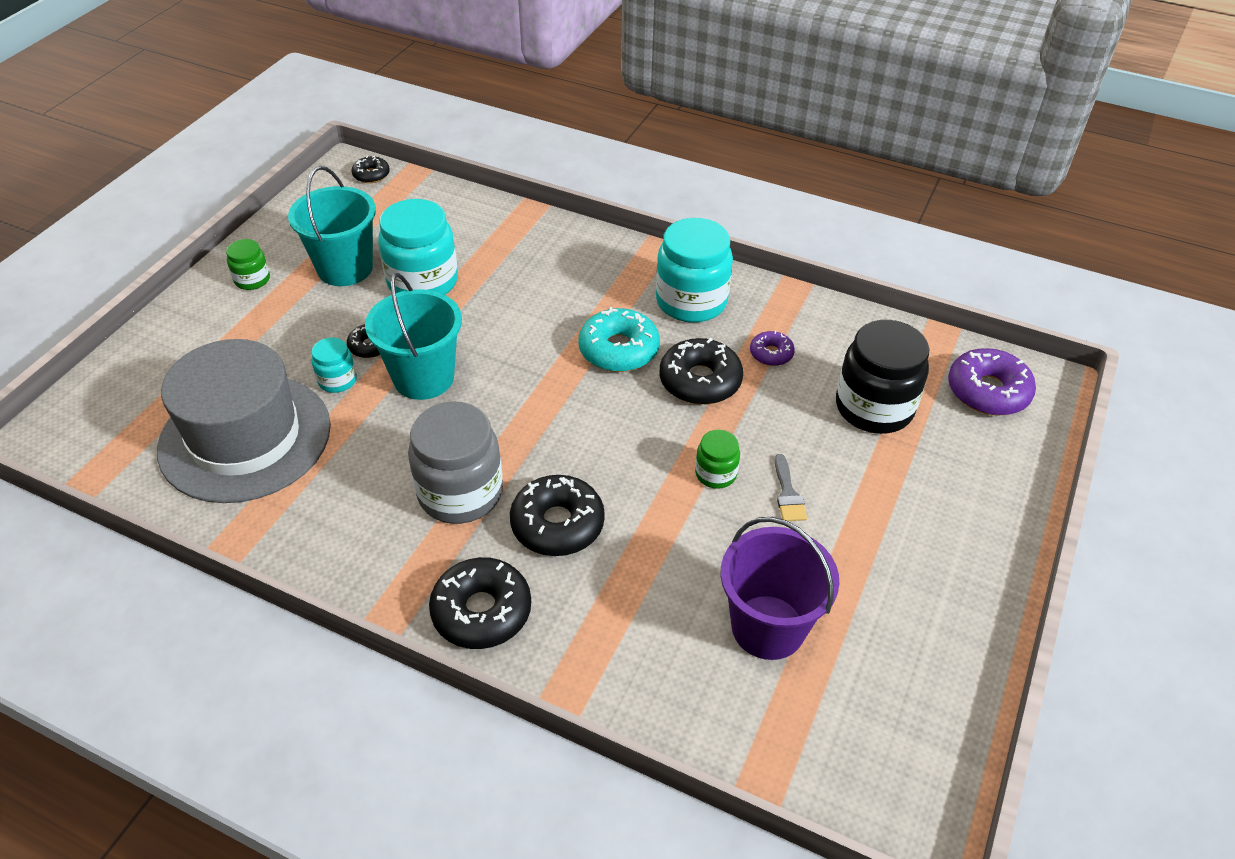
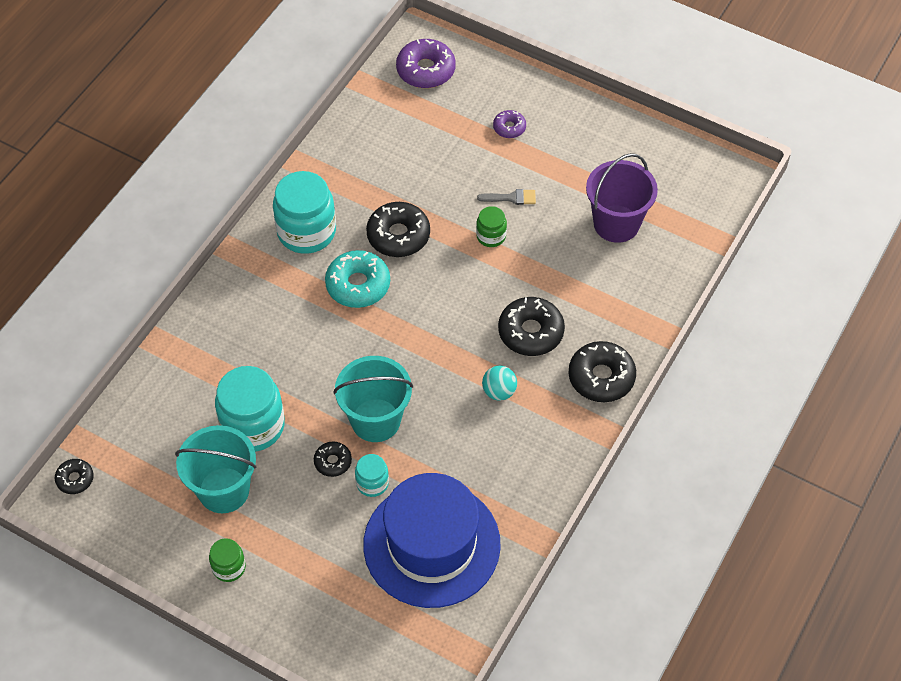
camera: 85 degrees left, 10 degrees up
grey hat [157,339,331,503] -> blue hat [363,473,501,608]
grey jar [408,401,503,524] -> turquoise ball [482,365,517,401]
purple donut [750,331,795,366] -> purple donut moved to [493,110,526,138]
black jar [836,320,929,434] -> none

